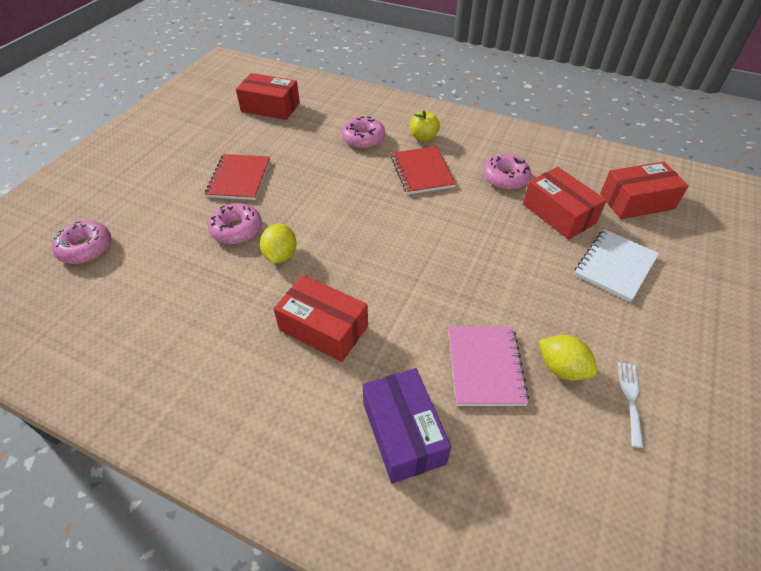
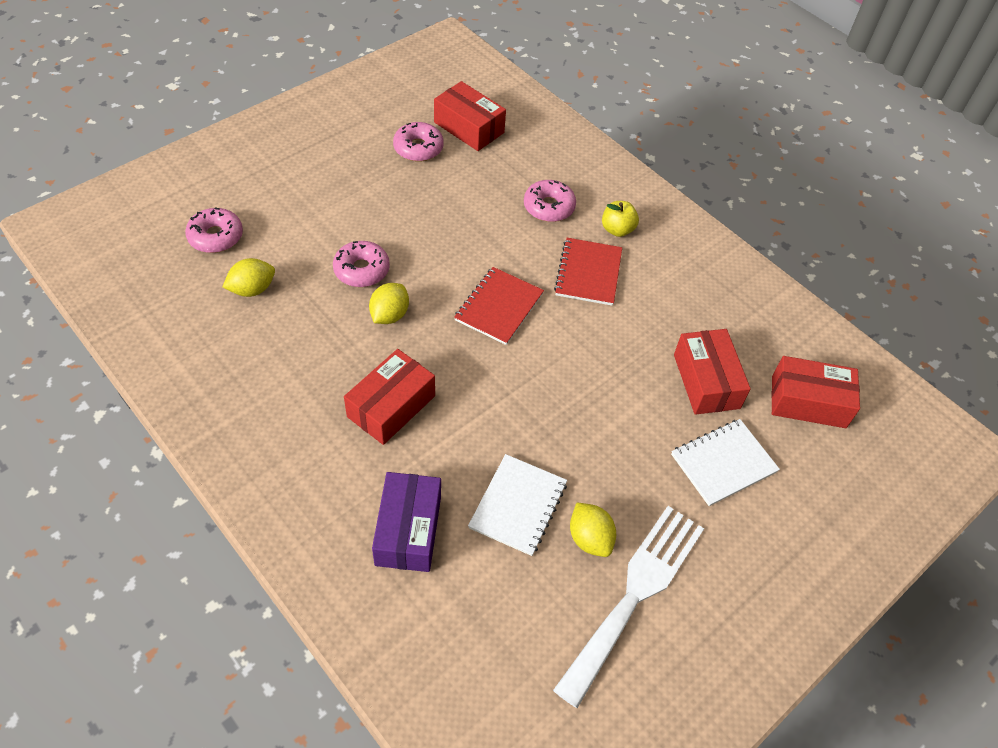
camera: 20 degrees right, 5 degrees up
red notebook [205,154,270,200] -> red notebook moved to [454,267,544,345]
red box [273,275,368,362] -> red box turned 75 degrees clockwise [344,349,435,445]
pink notebook [448,327,529,406] -> white notebook [468,454,567,556]
pink donut [483,154,531,190] -> pink donut moved to [393,122,444,162]
white fork [618,362,643,448] -> white fork [553,506,704,708], size x2.46
none -> yellow lemon [222,258,275,297]

